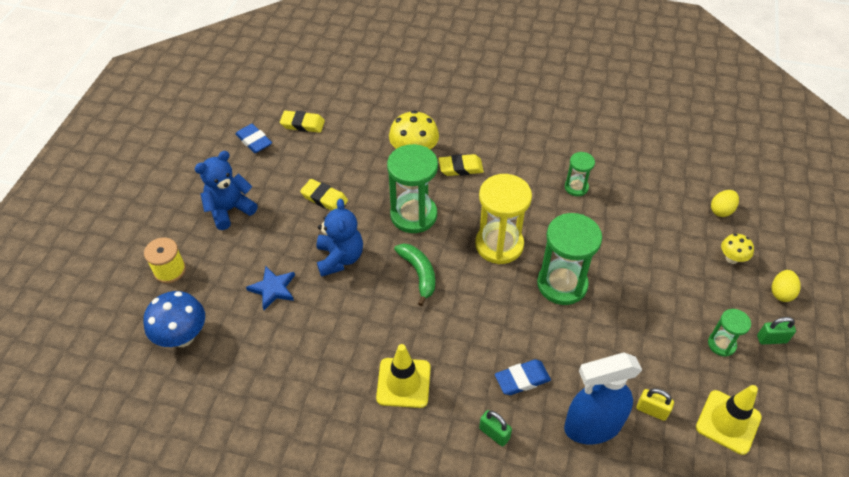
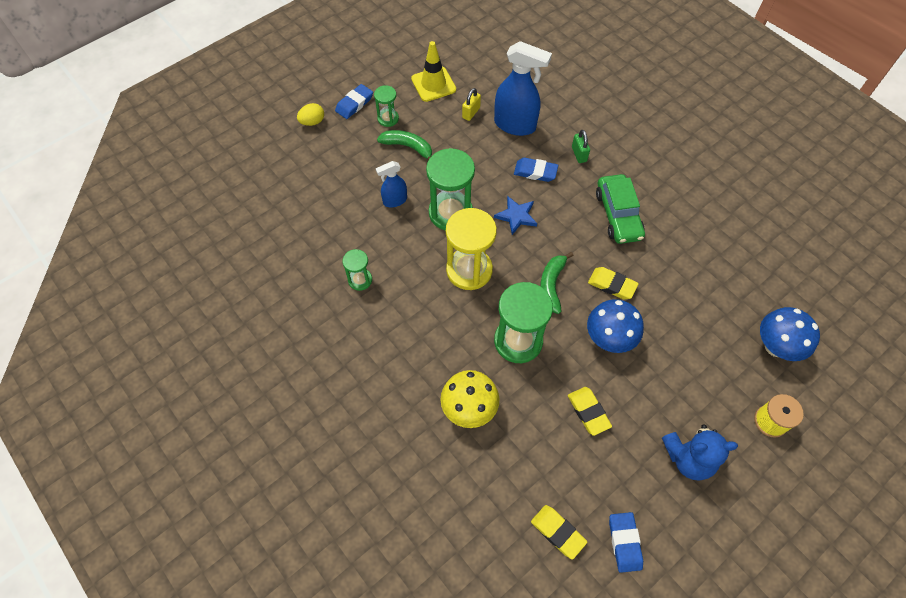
camera: 145 degrees left, 10 degrees up
blue star [246,266,295,310] -> blue star moved to [494,196,537,235]
blue teddy bear [317,199,363,277] -> blue mushroom [587,299,644,353]
yellow traffic cone [376,344,431,408] -> green car [596,174,645,244]
yellow eraser [439,154,484,176] -> yellow eraser moved to [588,267,639,300]
yellow padlock [636,388,674,421] -> yellow padlock turned 60 degrees clockwise [462,88,481,121]
yellow egg [711,190,739,217] -> none
yellow mushroom [721,234,754,264] -> none
green padlock [757,317,796,345] -> blue eraser [335,84,373,119]
none -> blue spray bottle [376,161,407,208]
none -> green banana [377,130,432,161]

